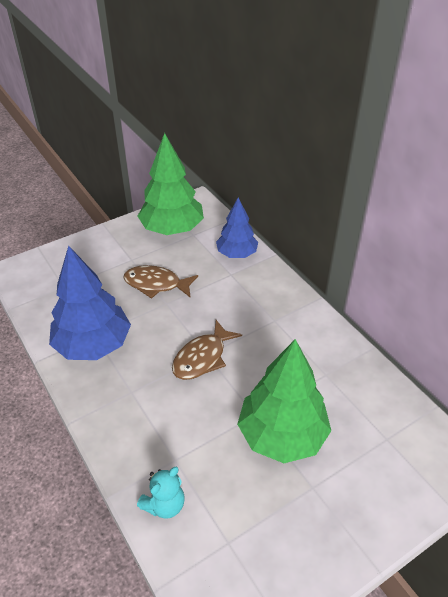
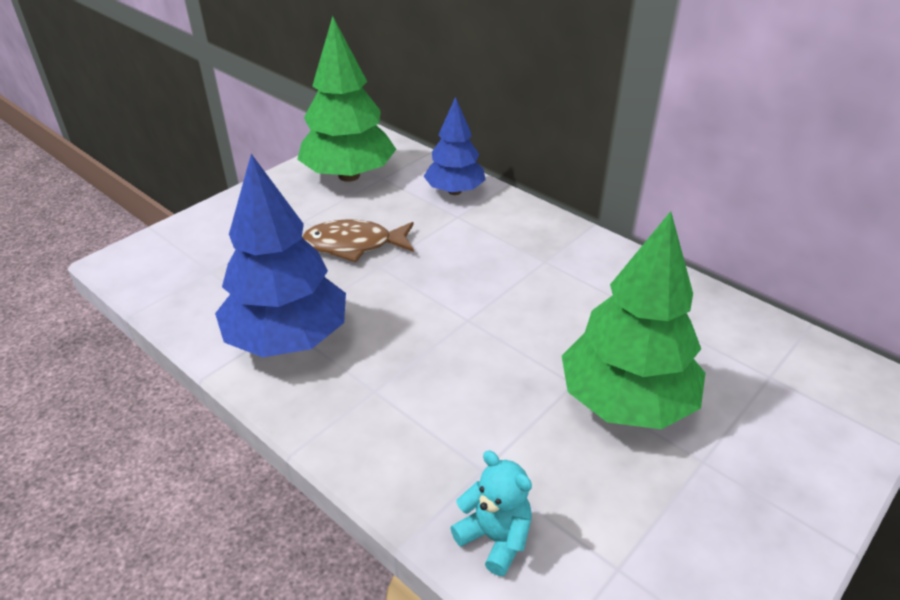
camera: 15 degrees left, 5 degrees down
turquoise teddy bear [137,467,185,519] -> turquoise teddy bear turned 75 degrees counterclockwise [451,450,532,576]
brown fish [172,320,242,380] -> none

